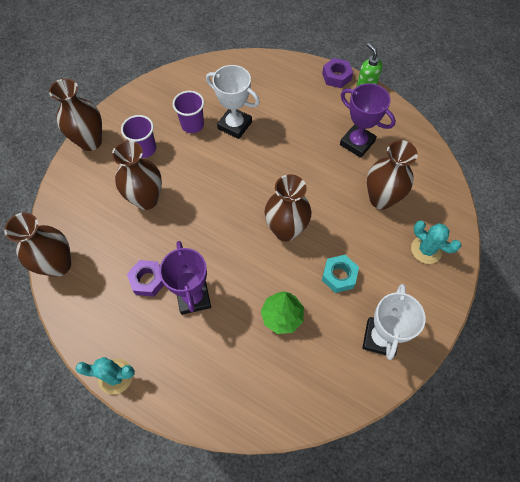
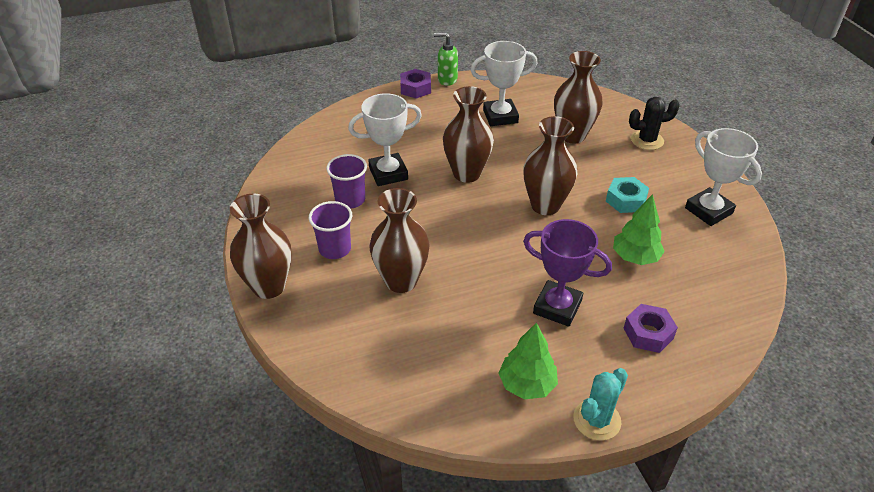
camera: 50 degrees left, 20 degrees down
brown vase [4,213,71,277] -> brown vase moved to [443,86,494,183]
purple nut [127,260,164,297] -> purple nut moved to [623,304,678,353]
purple trophy [340,83,396,158] -> white trophy [471,41,538,126]
turquoise cactus [411,220,461,264] -> black cactus [629,97,680,150]
none -> green tree [499,323,558,399]

